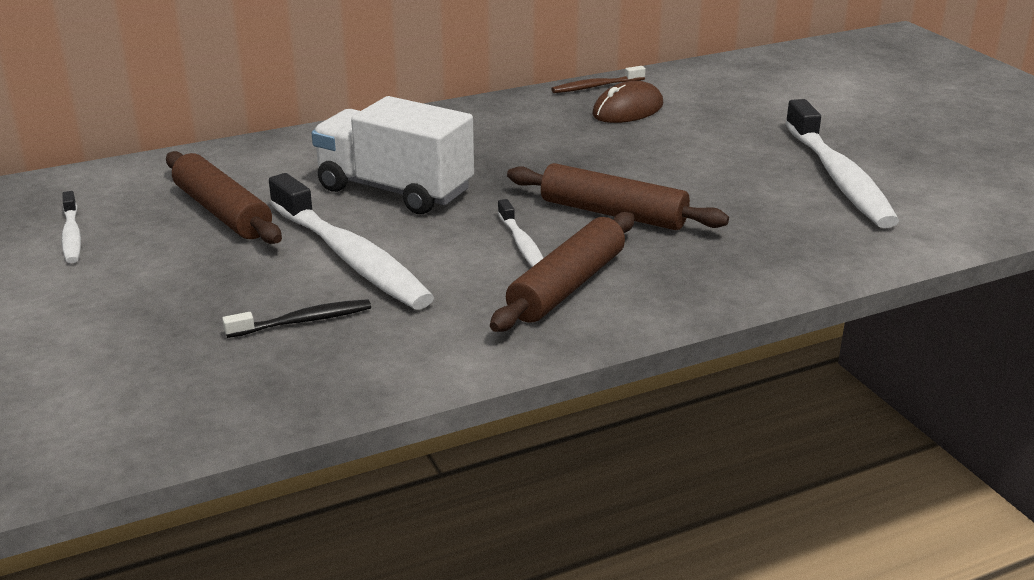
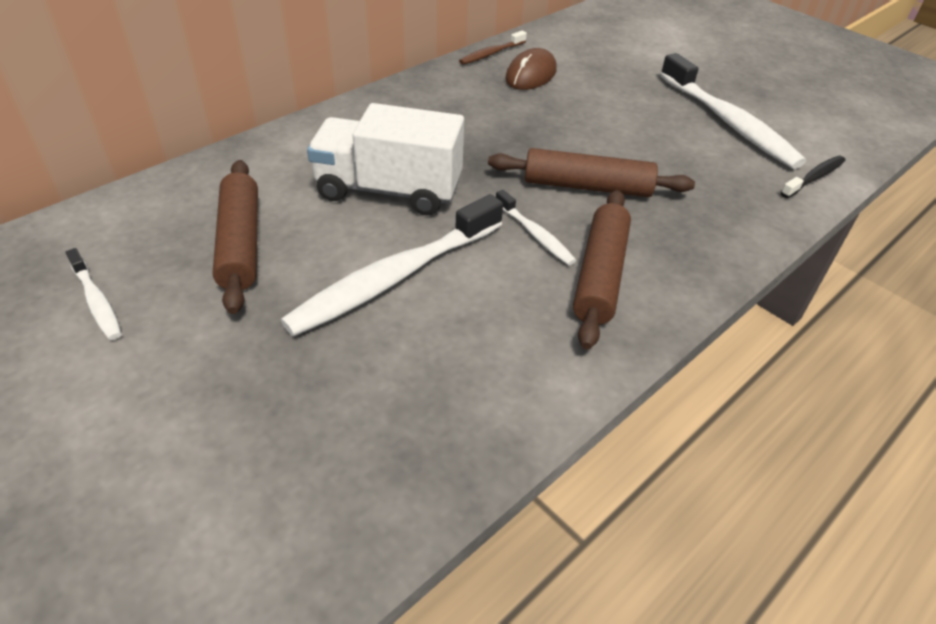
camera: 20 degrees left, 15 degrees up
brown rolling pin [166,151,282,244] -> brown rolling pin turned 45 degrees clockwise [213,160,258,314]
black toothbrush [222,299,371,338] -> black toothbrush moved to [781,156,846,198]
white toothbrush [269,173,434,310] -> white toothbrush turned 105 degrees clockwise [281,194,503,337]

